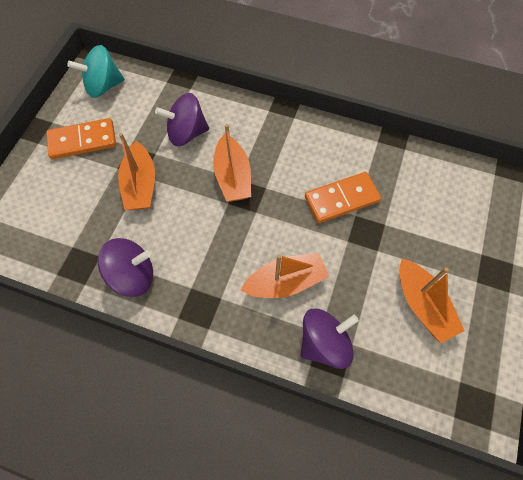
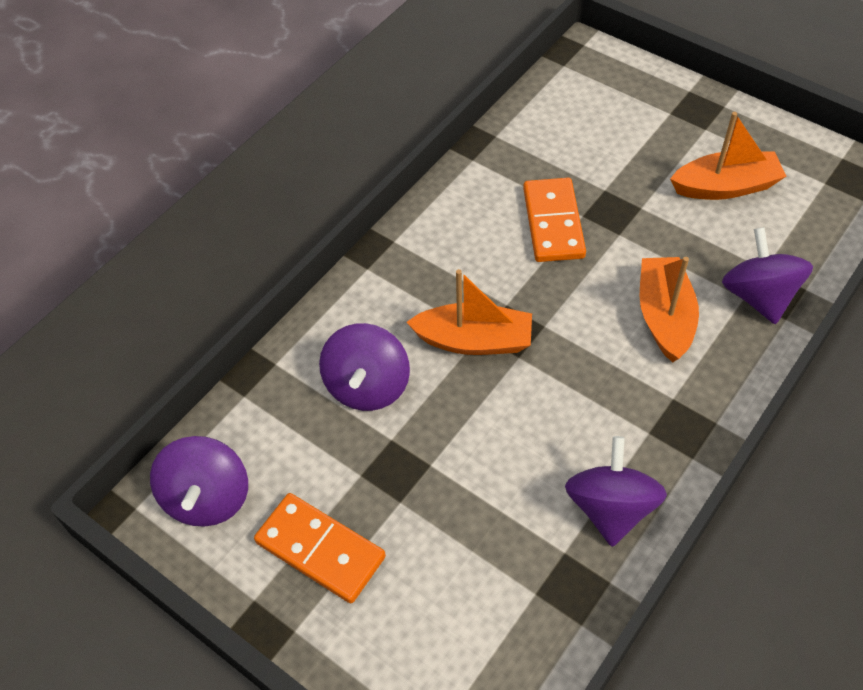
camera: 70 degrees left, 10 degrees down
orange domino [47,118,116,159] -> orange domino turned 60 degrees counterclockwise [254,493,386,603]
turquoise spinning top [67,45,125,98] -> purple spinning top [150,436,248,527]
orange boat [118,133,155,210] -> none

